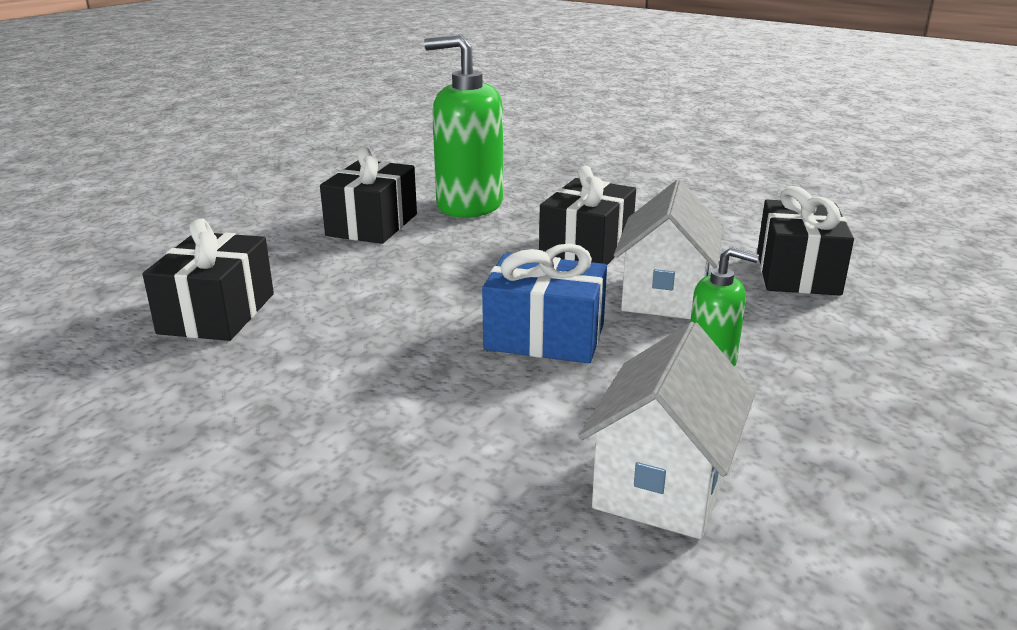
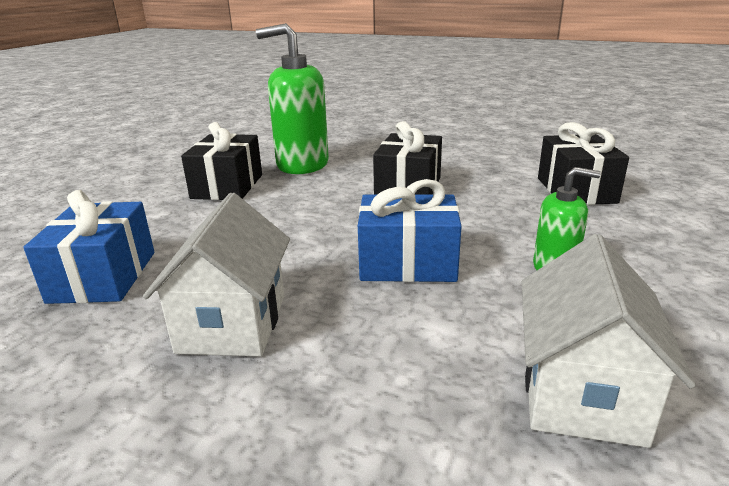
camera: 10 degrees left, 0 degrees up
black gift [142,218,274,341] -> blue gift [23,190,154,304]
white house [614,180,723,319] -> white house moved to [143,193,290,357]

